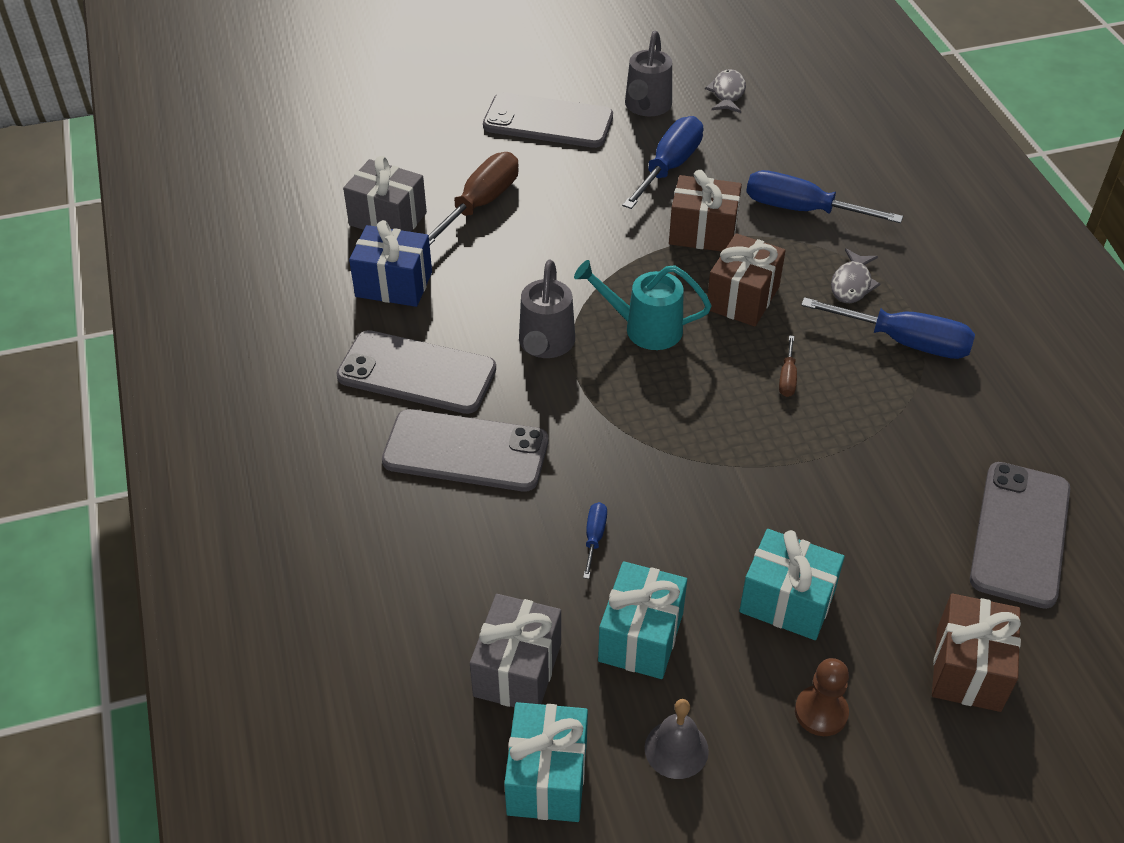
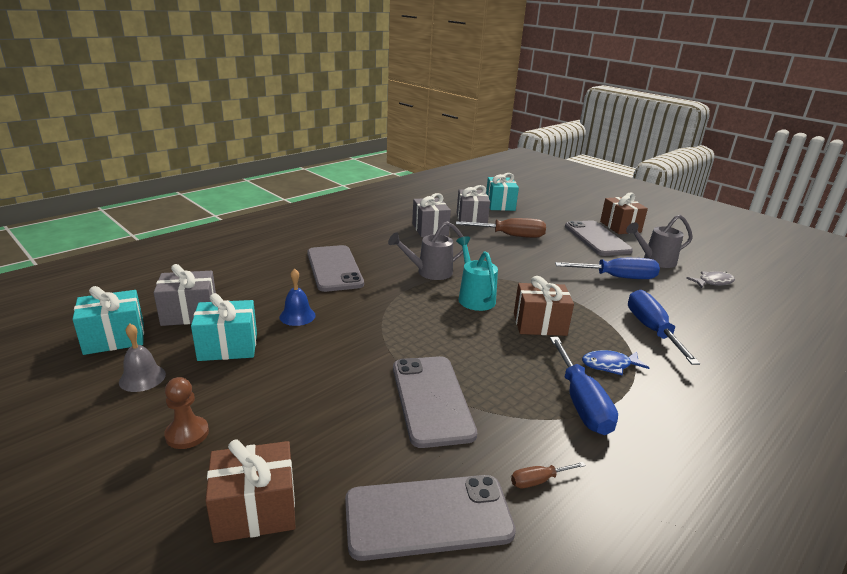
camera: 60 degrees right, 20 degrees down
grey phone [336,330,496,414] -> grey phone moved to [393,356,477,448]
blue gift [349,220,432,307] -> grey gift [412,193,451,237]
blue screwdriver [583,502,607,579] -> blue bell [279,268,316,326]
brown gift [669,170,742,252] -> brown gift moved to [600,193,648,234]
turquoise gift [739,529,845,640] -> turquoise gift moved to [486,173,519,211]
brown screwdriver [779,335,797,397] -> brown screwdriver moved to [511,462,586,488]
grey fish [831,248,880,303] -> blue fish [582,350,649,376]

